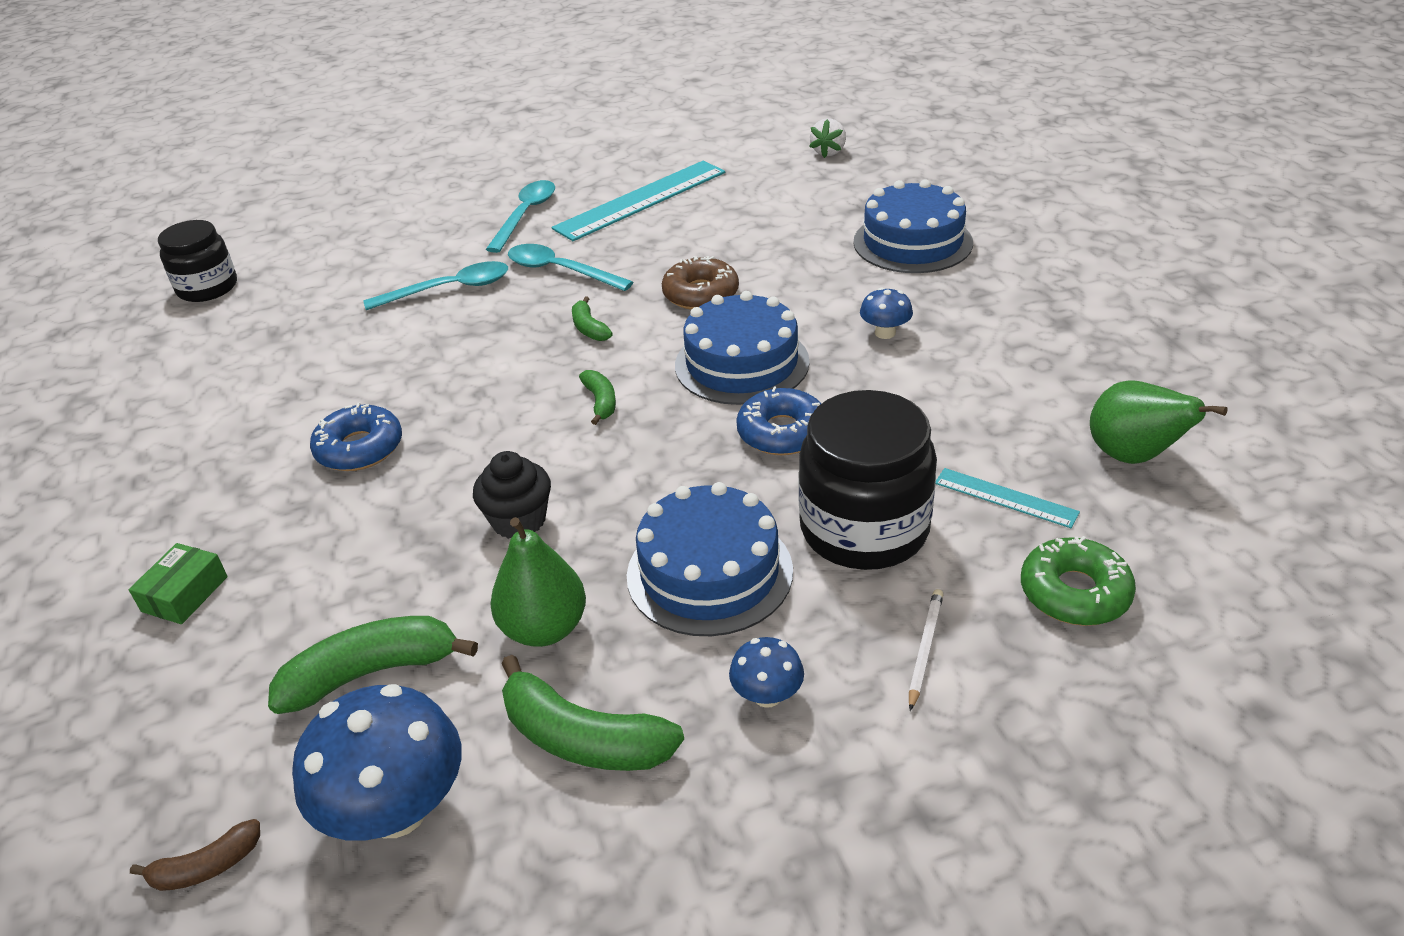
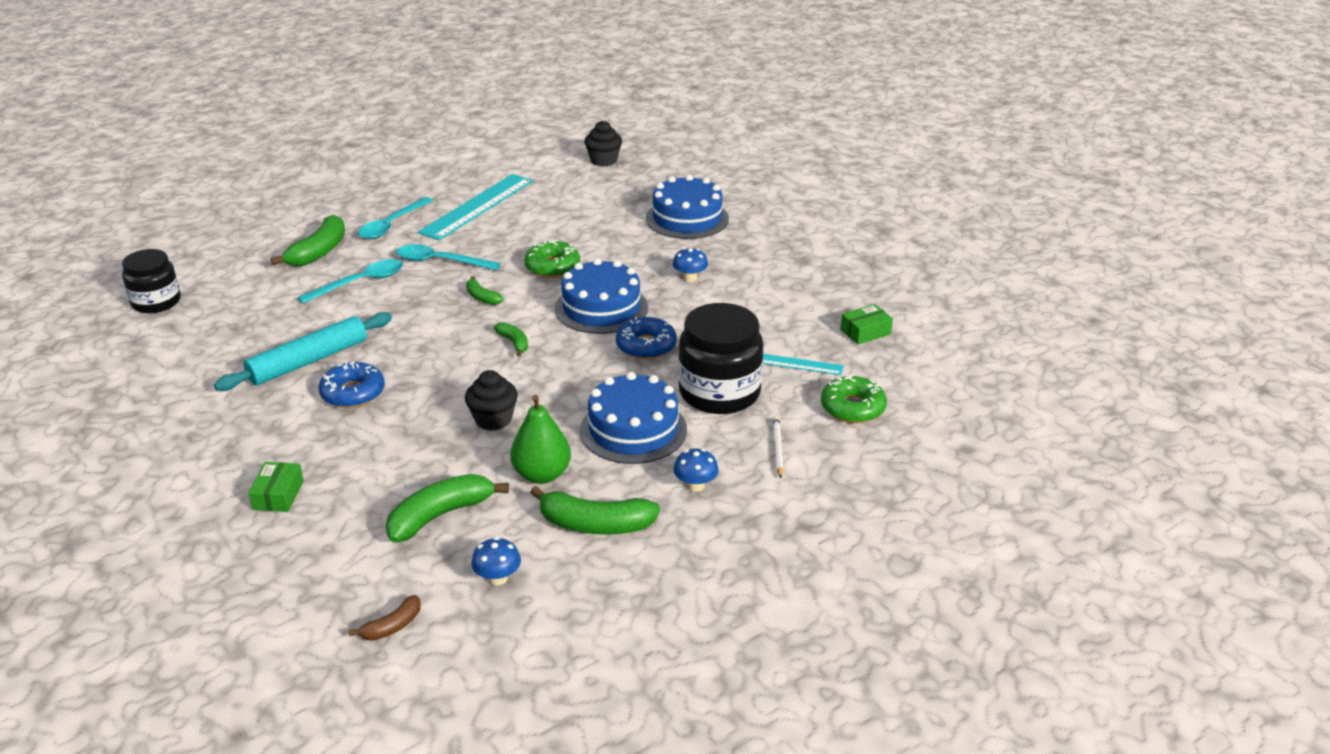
camera: 20 degrees left, 5 degrees down
blue mushroom [292,684,462,841] -> blue mushroom [471,537,521,585], size x0.50
turquoise spoon [486,180,555,253] -> turquoise spoon turned 150 degrees counterclockwise [358,197,433,239]
brown donut [662,256,739,310] -> green donut [524,240,580,278]
white strawberry [809,118,846,158] -> black cupcake [584,121,622,167]
green pear [1090,380,1228,464] -> green box [841,304,893,345]
none -> turquoise rolling pin [214,312,392,391]
none -> green banana [271,215,345,267]

